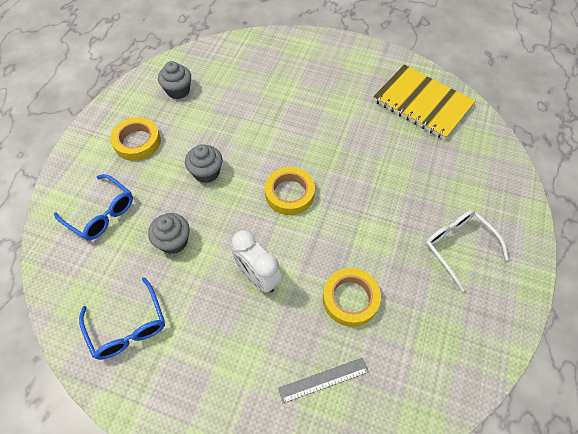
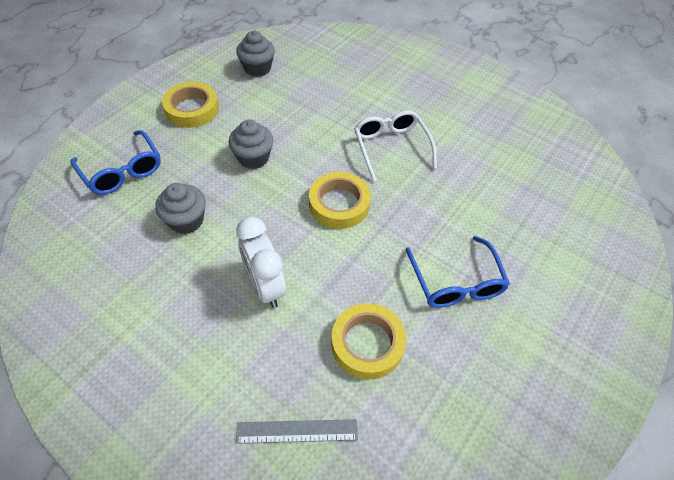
camera: 15 degrees right, 5 degrees down
blue glasses [79,277,165,360] -> blue glasses moved to [405,236,510,308]
yellow notebook [373,65,475,140] -> none
white glasses [425,210,509,292] -> white glasses moved to [354,110,437,181]

